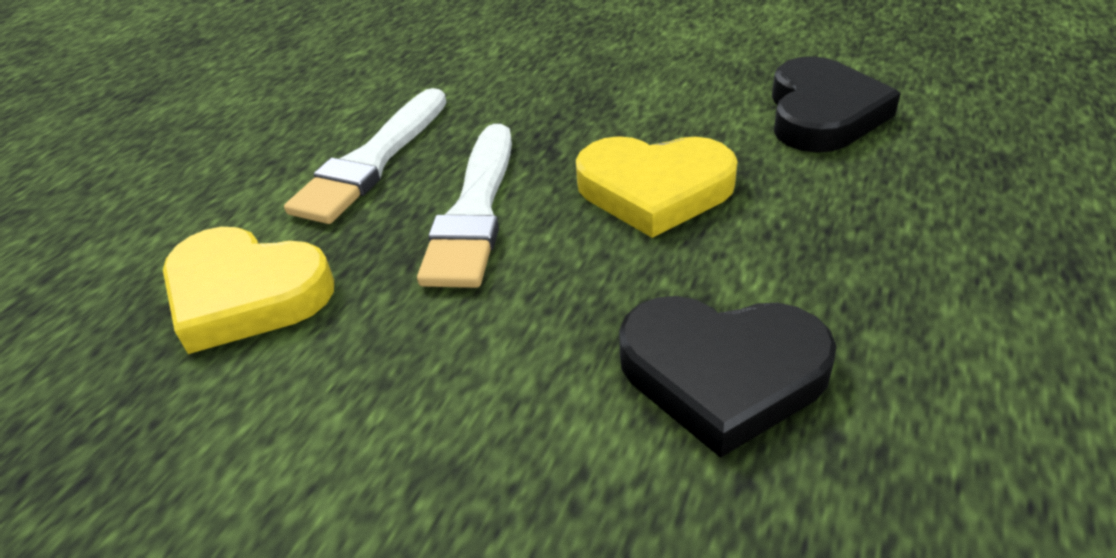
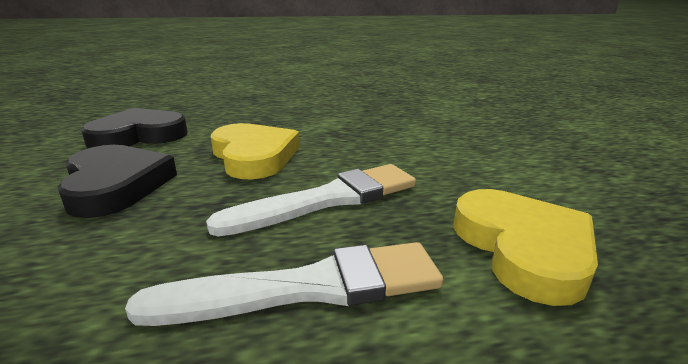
camera: 130 degrees left, 15 degrees down
black heart [619,296,837,458] -> black heart moved to [57,145,177,218]

